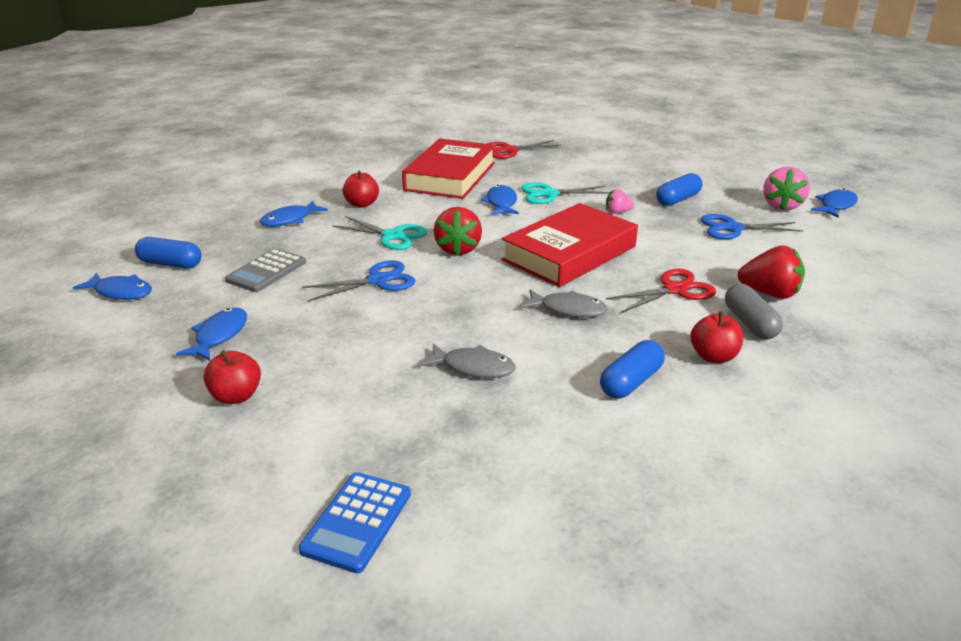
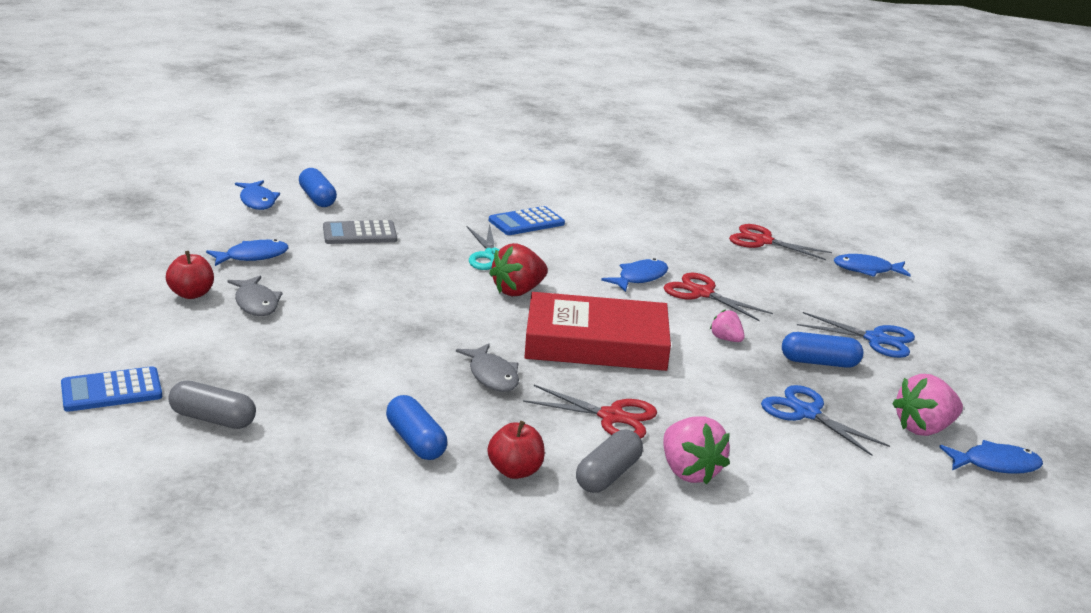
camera: 45 degrees right, 5 degrees down
blue fish [260,201,328,227] -> blue fish moved to [834,254,911,277]
blue scissors [302,260,415,301] -> blue scissors moved to [797,312,915,358]
red apple [343,171,379,208] -> blue calculator [489,206,565,235]
red book [402,138,495,199] -> none
grey fish [420,343,515,378] -> grey fish moved to [227,276,283,316]
turquoise scissors [521,182,610,204] -> red scissors [664,273,773,321]
blue capsule [600,340,665,398] -> blue capsule turned 60 degrees clockwise [386,395,447,460]
red strawberry [737,245,805,299] -> pink strawberry [663,416,730,484]
none -> grey capsule [168,381,256,429]

